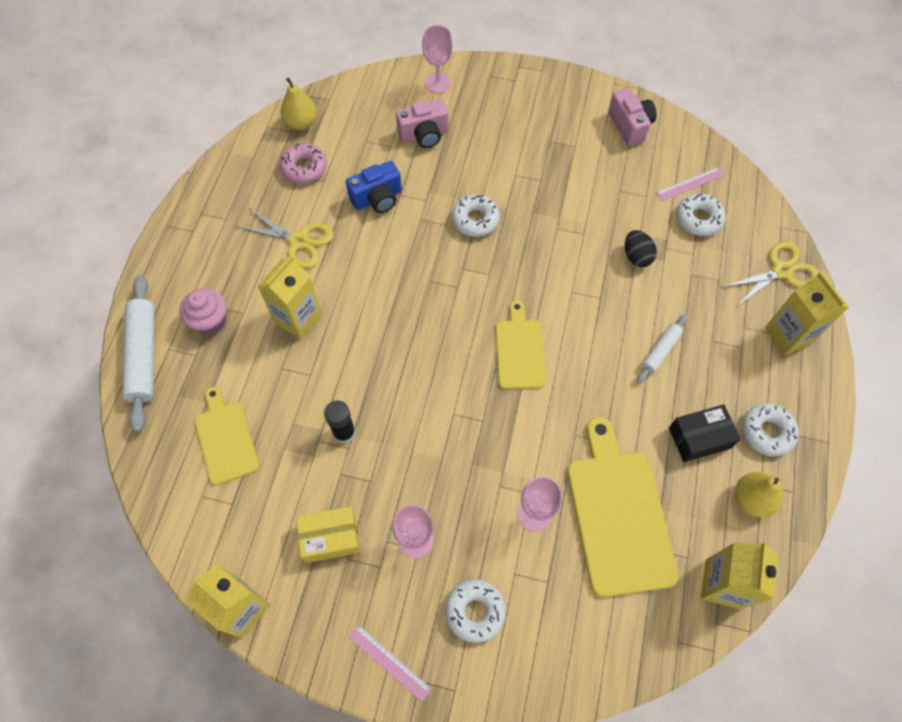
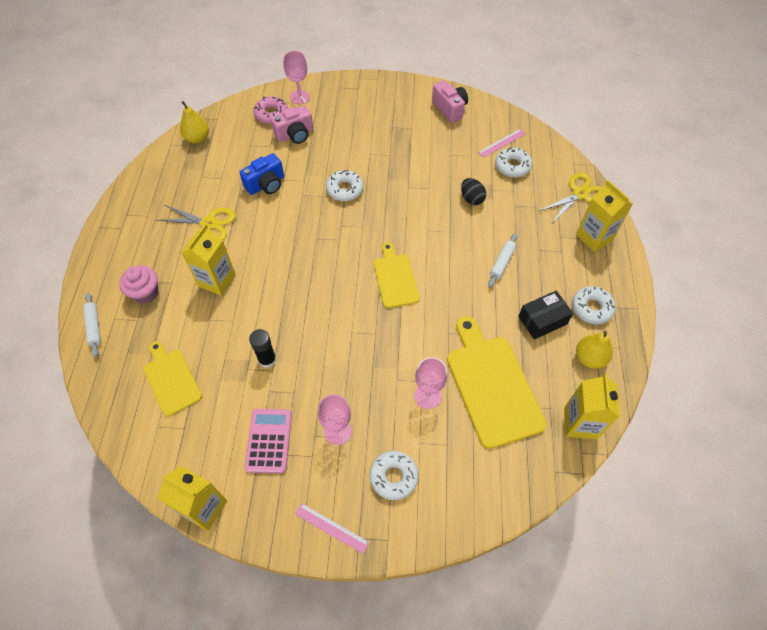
camera: 10 degrees left, 5 degrees down
white rolling pin [122,275,155,432] -> white rolling pin [83,293,101,357], size x0.54
pink donut [280,143,327,184] -> pink donut moved to [253,96,288,124]
yellow box [296,506,360,563] -> pink calculator [244,409,292,473]

